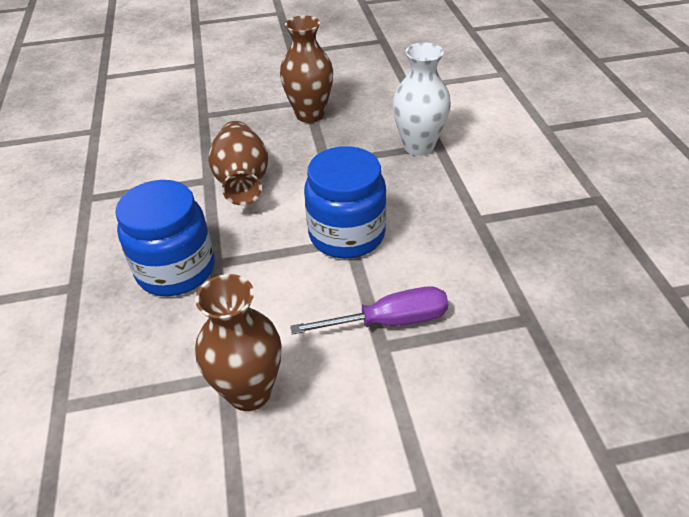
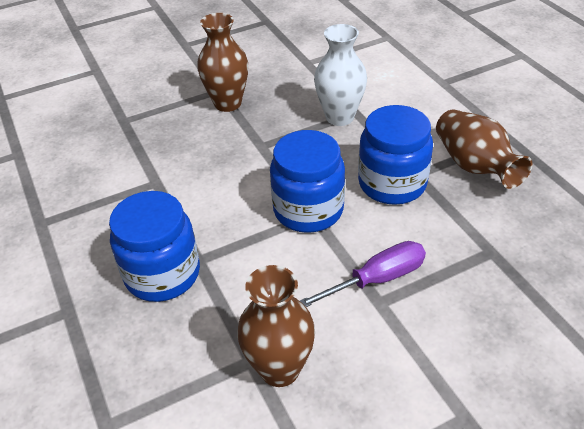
camera: 15 degrees left, 0 degrees up
brown vase [208,121,268,205] -> brown vase moved to [436,109,532,189]
none -> blue jar [358,105,433,205]

